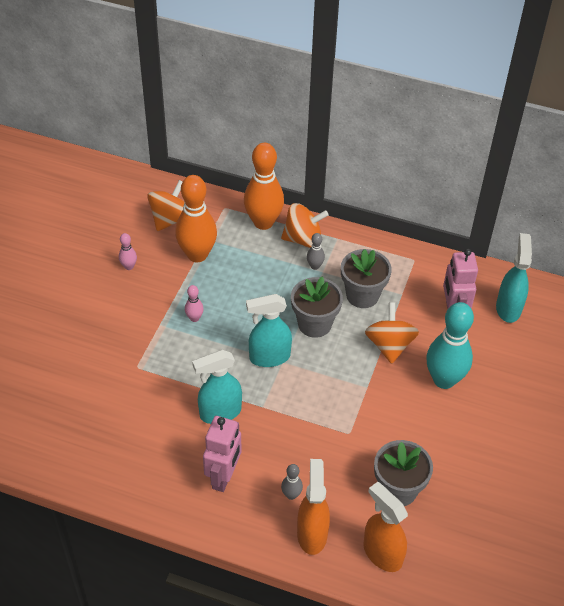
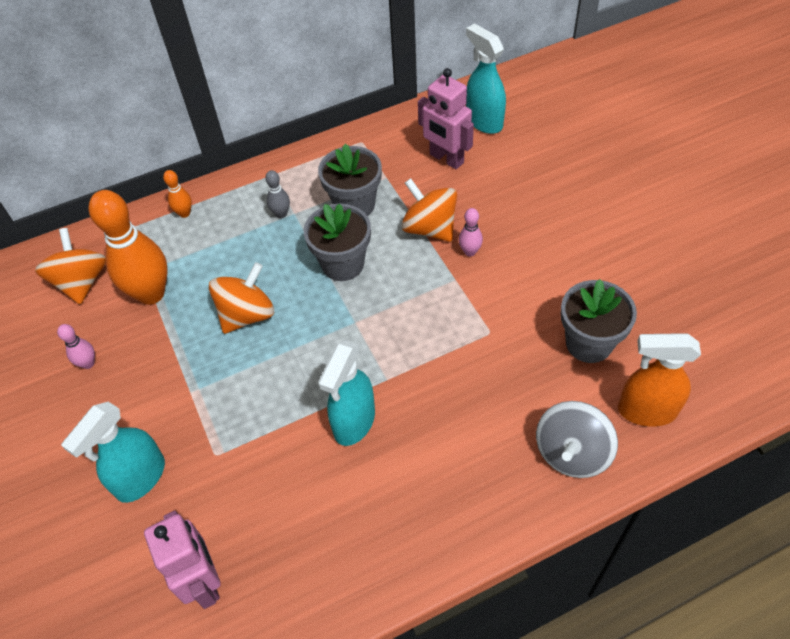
camera: 40 degrees left, 5 degrees up
pink bowling pin [185,285,204,322] -> pink bowling pin moved to [459,208,483,256]
pink robot [203,416,241,492] -> pink robot moved to [144,511,221,609]
orange bowling pin [244,143,284,230] -> orange bowling pin [163,170,192,218], size x0.44
turquoise spray bottle [246,294,292,367] -> turquoise spray bottle moved to [61,402,165,503]
orange spinning top [281,203,329,248] -> orange spinning top moved to [209,262,274,334]
grey bowling pin [281,464,303,500] -> none
orange spray bottle [297,459,330,555] -> grey spinning top [536,401,618,478]
turquoise bowling pin [426,302,474,389] -> none

